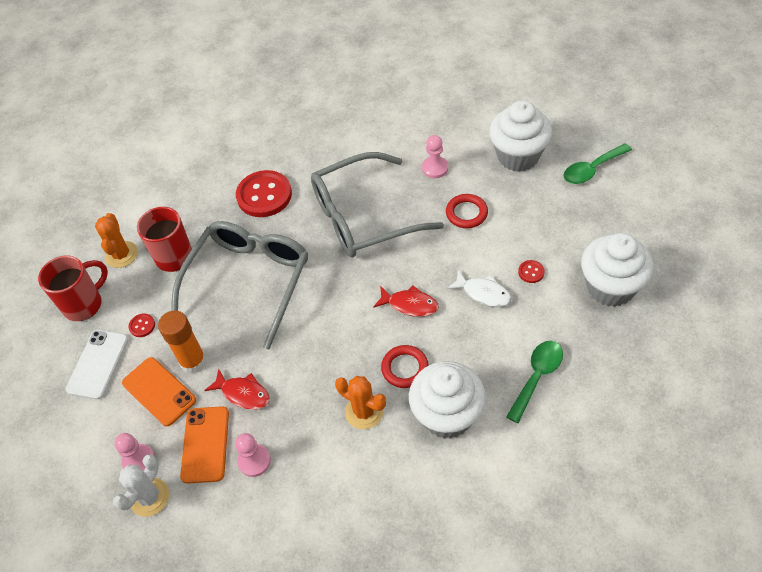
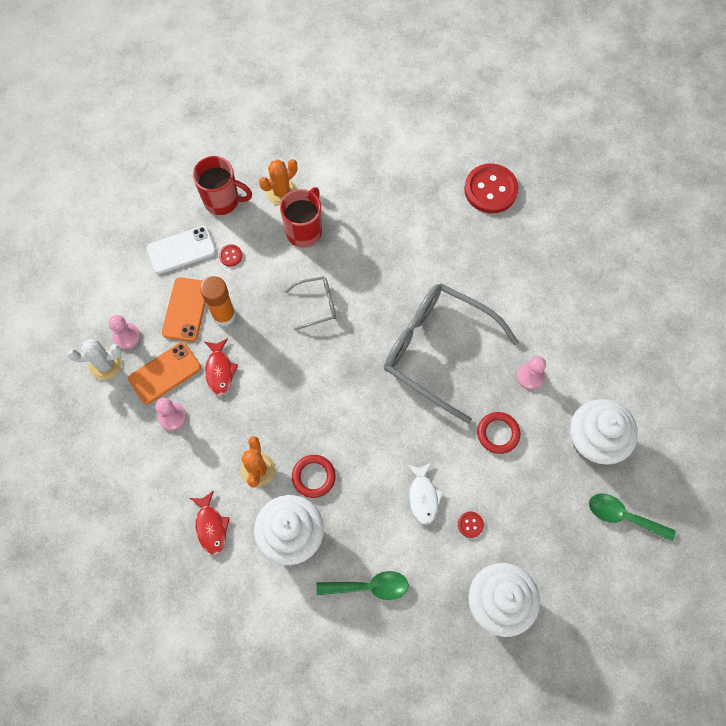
camera: 50 degrees right, 15 degrees up
grey glasses [172,221,308,349] -> grey glasses [285,276,336,330], size x0.44
red button [236,170,292,217] -> red button moved to [464,163,519,213]
red fish [373,286,439,317] -> red fish moved to [190,490,230,555]

